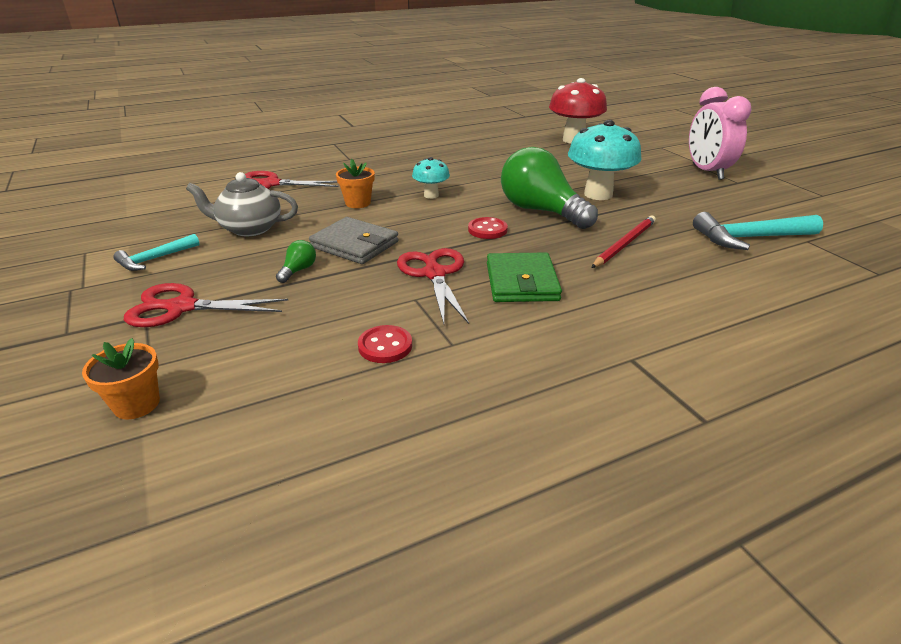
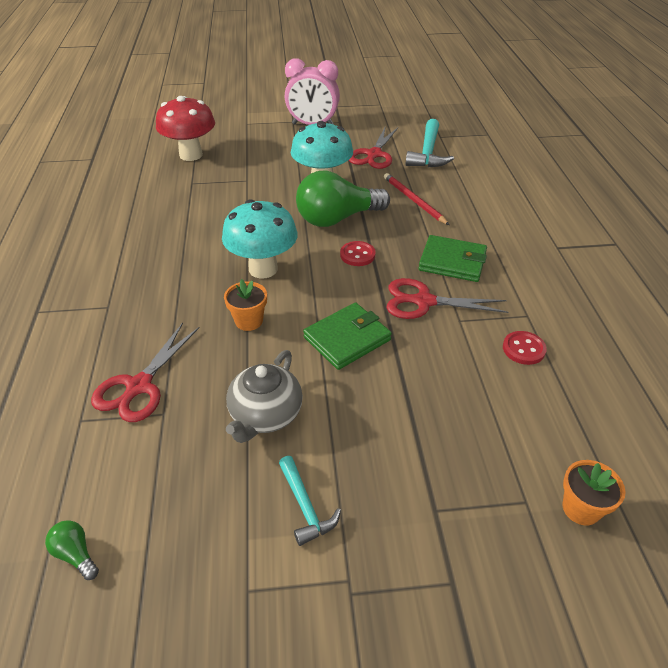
camera: 70 degrees left, 10 degrees up
red scissors [124,283,288,327] -> red scissors moved to [349,128,398,169]
green light bulb [276,240,316,283] -> green light bulb moved to [45,520,99,580]
grey wallet [309,217,399,264] -> green wallet [303,302,392,370]
turquoise mushroom [412,157,450,199] -> turquoise mushroom [222,199,298,279], size x1.88

